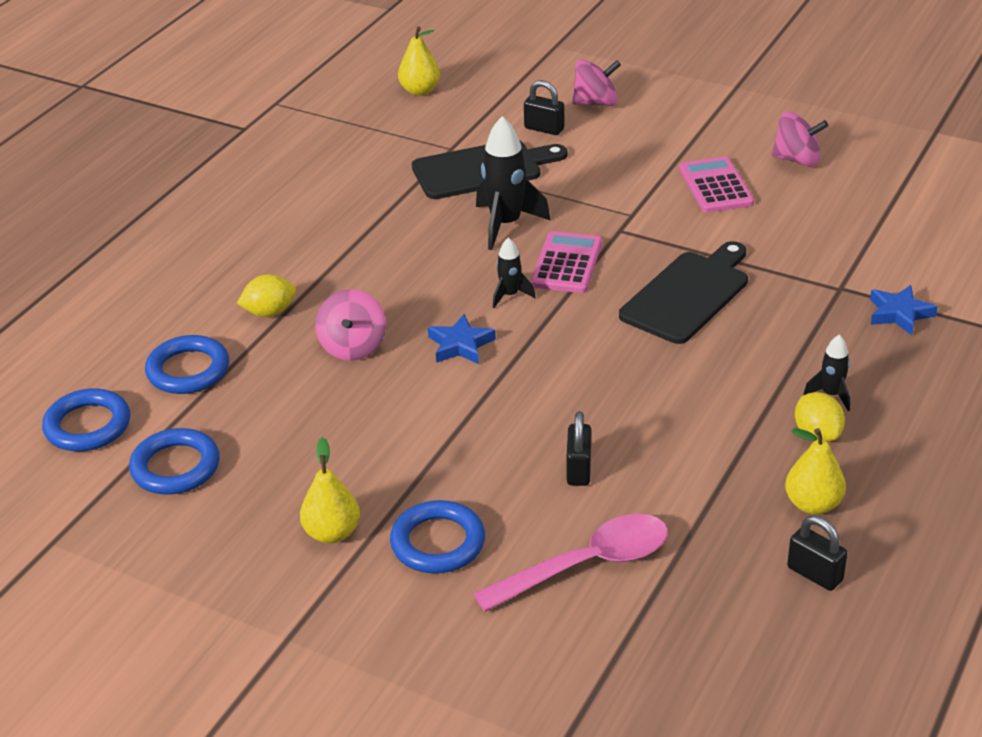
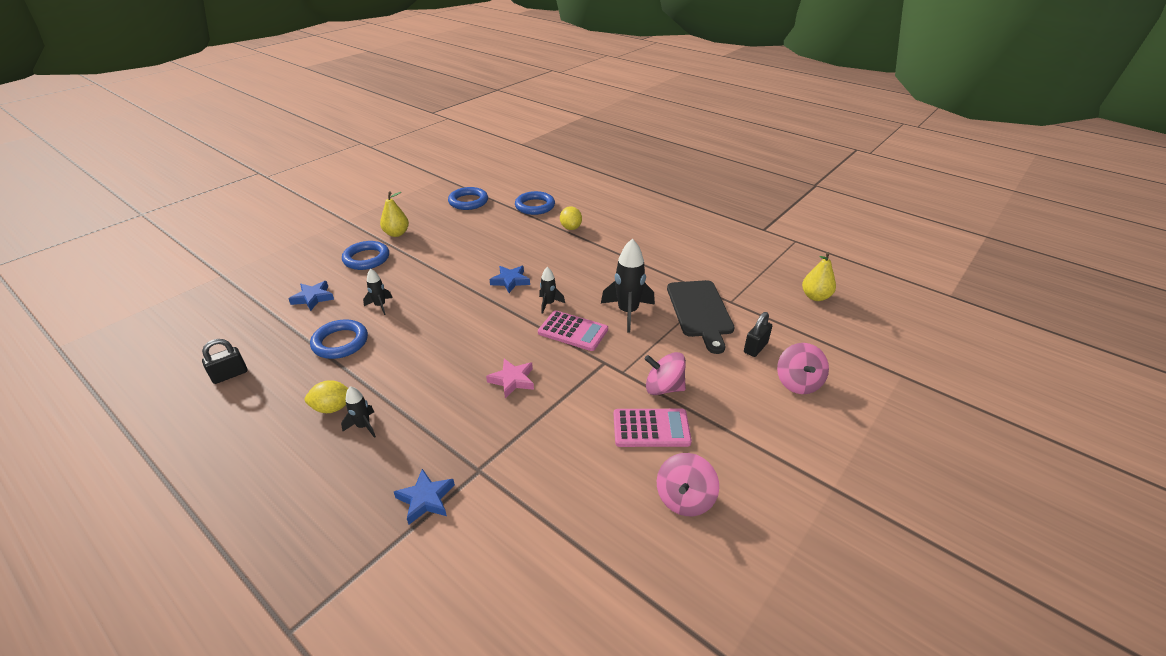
camera: 100 degrees right, 0 degrees up
blue ring [42,388,130,451] -> blue ring moved to [310,319,368,359]
pink spinning top [315,289,386,361] -> pink spinning top moved to [644,352,686,395]
pink spoon [473,514,668,612] -> blue star [289,281,334,311]
black padlock [566,411,591,486] -> black rocket [363,268,393,315]
black cutting board [619,241,748,344] -> pink star [486,359,534,398]
yellow pear [785,428,846,514] -> none

